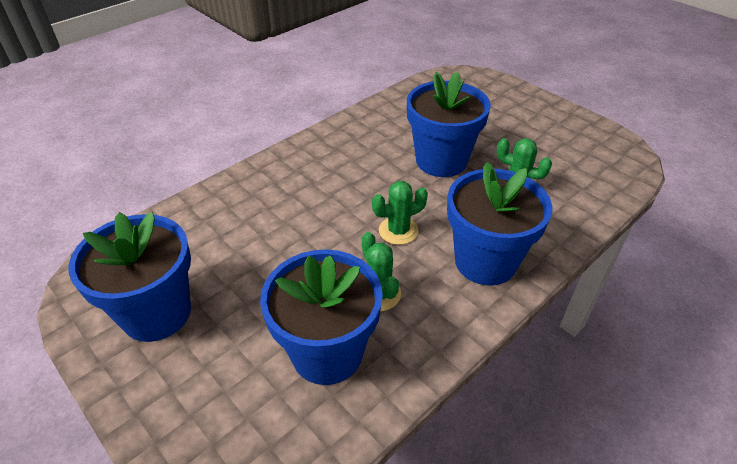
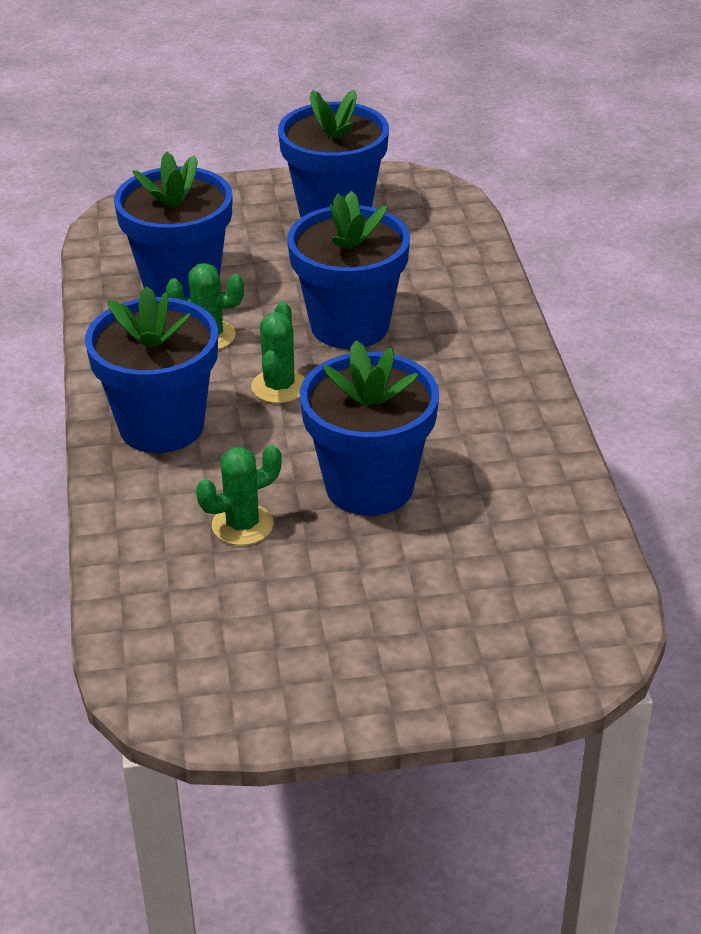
camera: 125 degrees right, 5 degrees down
none -> blue flower pot [287,191,410,349]

